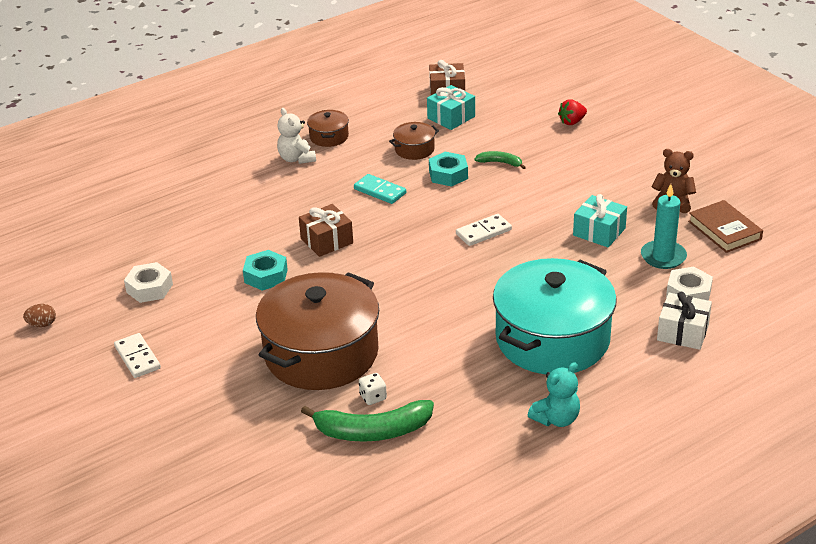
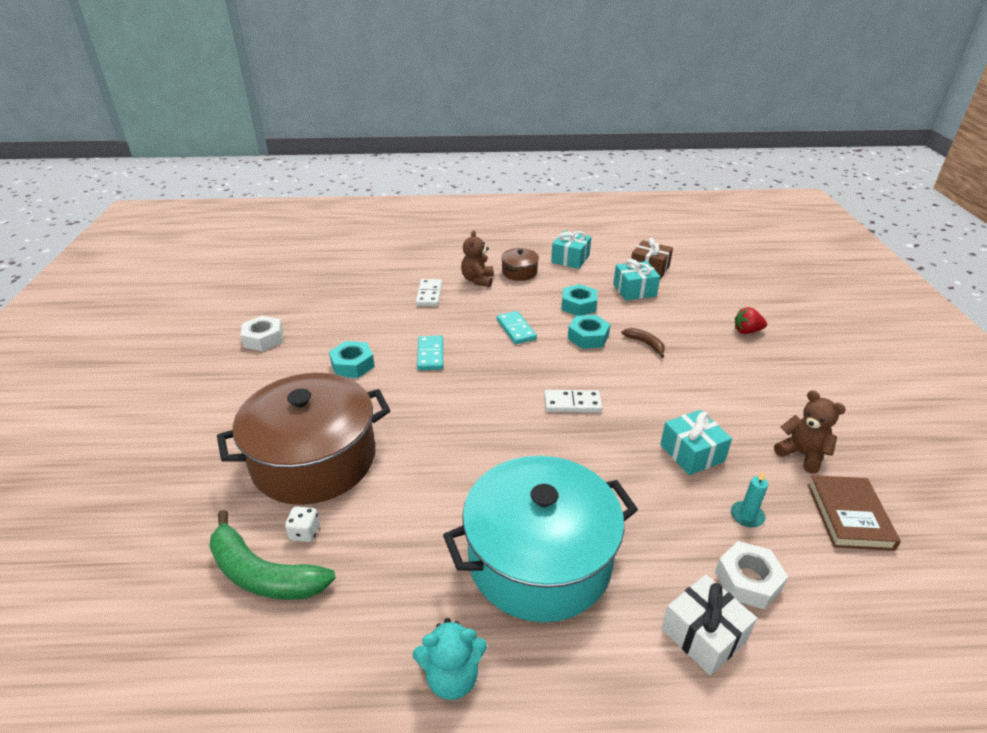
camera: 30 degrees right, 0 degrees up
brown egg [23,304,56,327] -> none
white domino [114,333,161,378] -> white domino moved to [416,279,442,306]
white teddy bear [277,108,316,164] -> brown teddy bear [461,230,494,287]
brown gift [299,204,353,257] -> turquoise domino [417,335,443,370]
brown pot [389,122,439,160] -> turquoise nut [562,284,597,316]
green banana [474,151,526,169] -> brown banana [621,328,665,358]
turquoise candle [641,184,687,269] -> turquoise candle [731,472,768,528], size x0.57
none -> turquoise gift [551,231,591,269]

